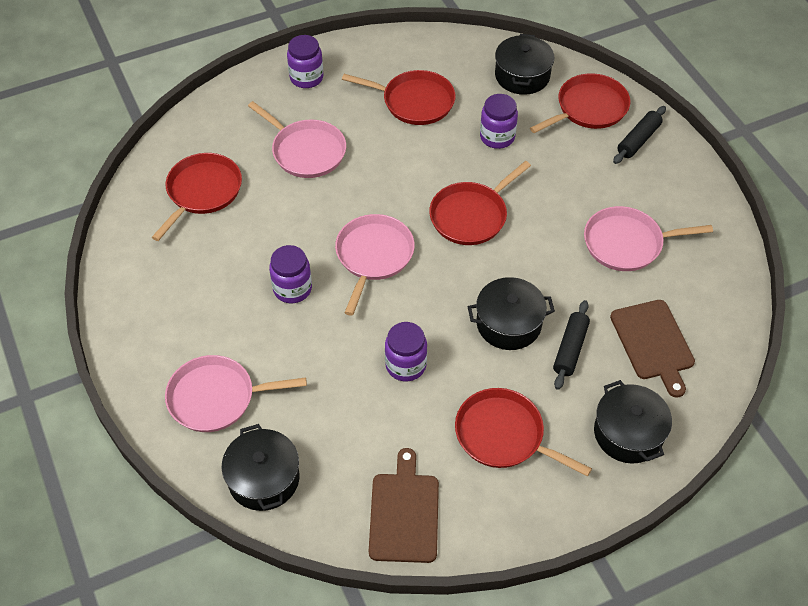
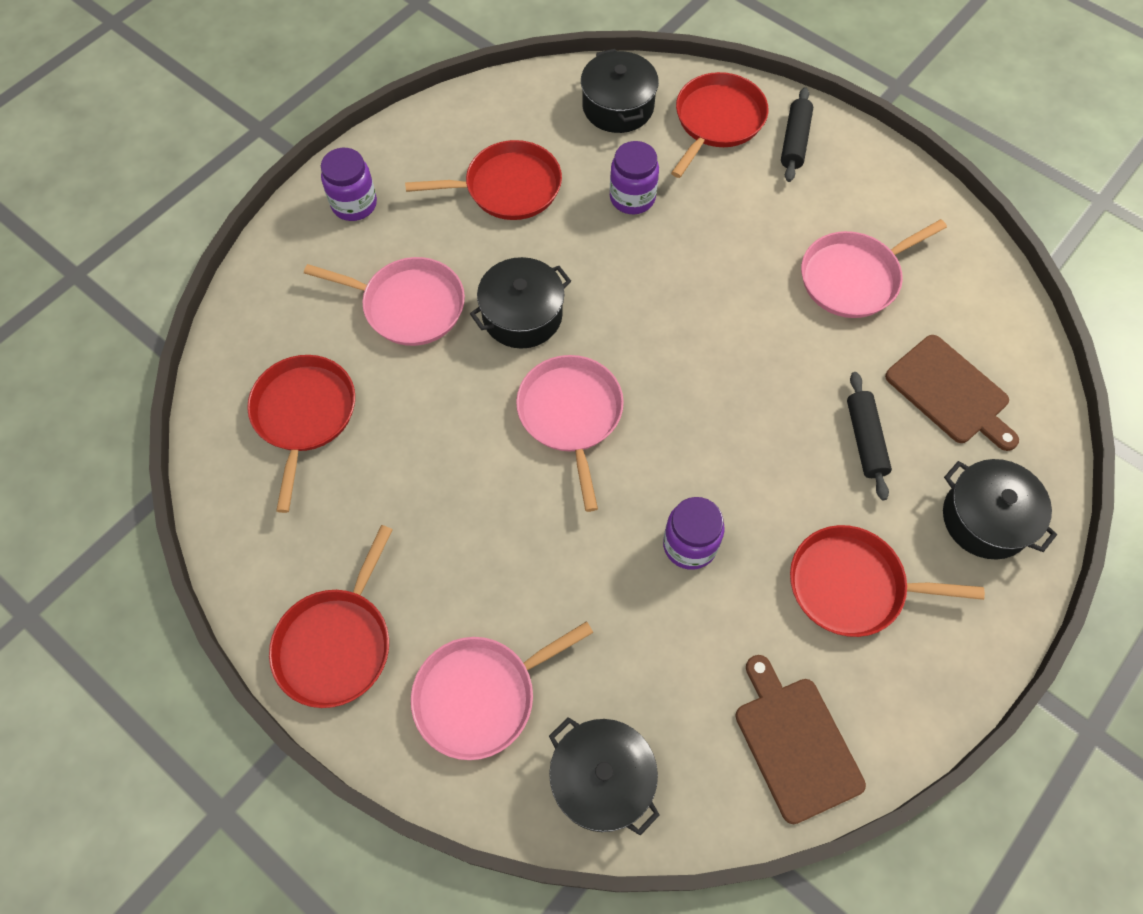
camera: 25 degrees left, 10 degrees up
purple jar [269,245,312,303] -> none
red pan [429,161,531,245] -> red pan moved to [269,525,393,708]
black pot [468,277,555,350] -> black pot moved to [470,257,571,349]

